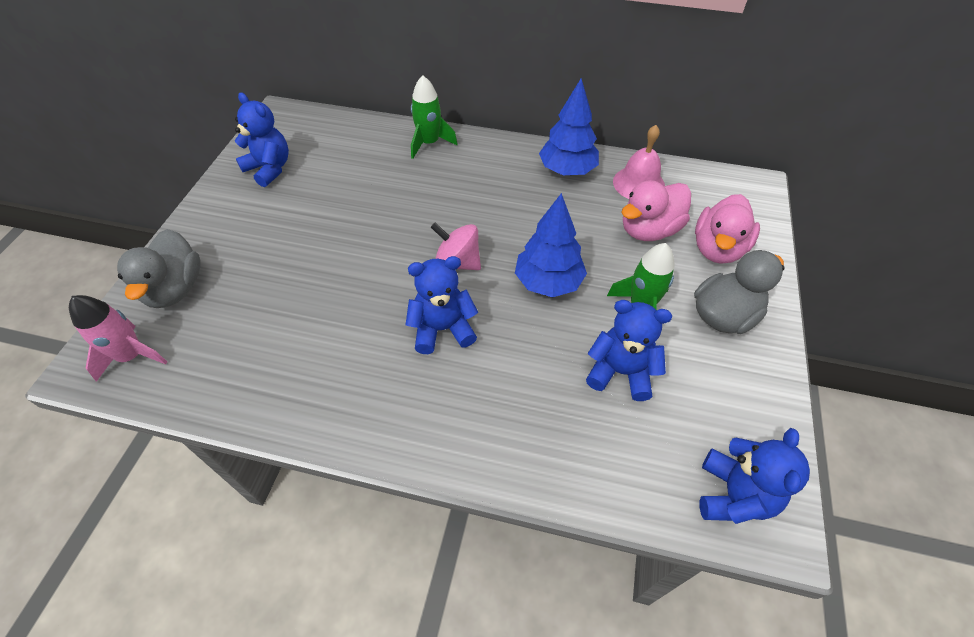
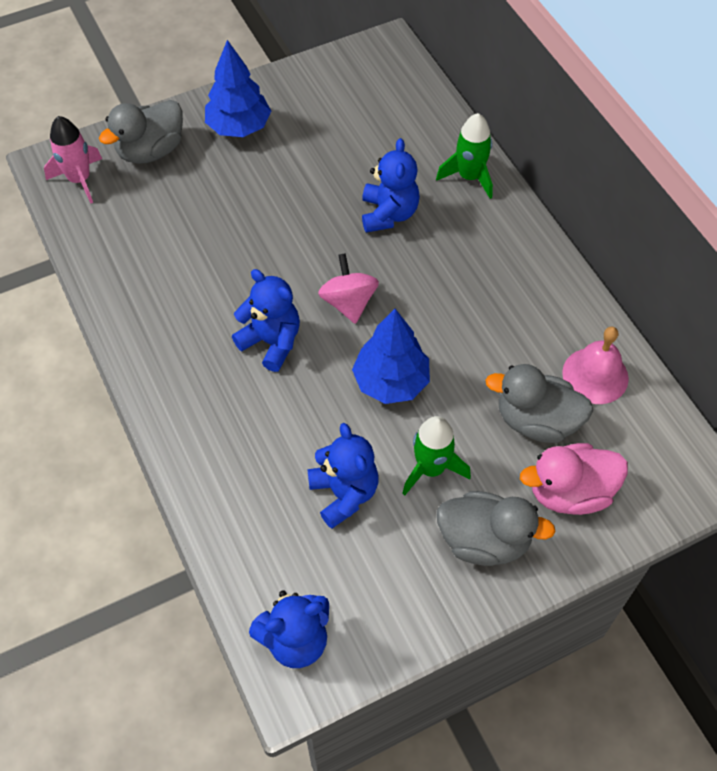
camera: 50 degrees right, 5 degrees up
blue teddy bear [235,93,289,187] -> blue teddy bear moved to [362,138,420,233]
blue tree [539,78,599,175] -> blue tree moved to [205,40,271,137]
pink duck [621,180,691,241] -> grey duck [485,364,593,443]

